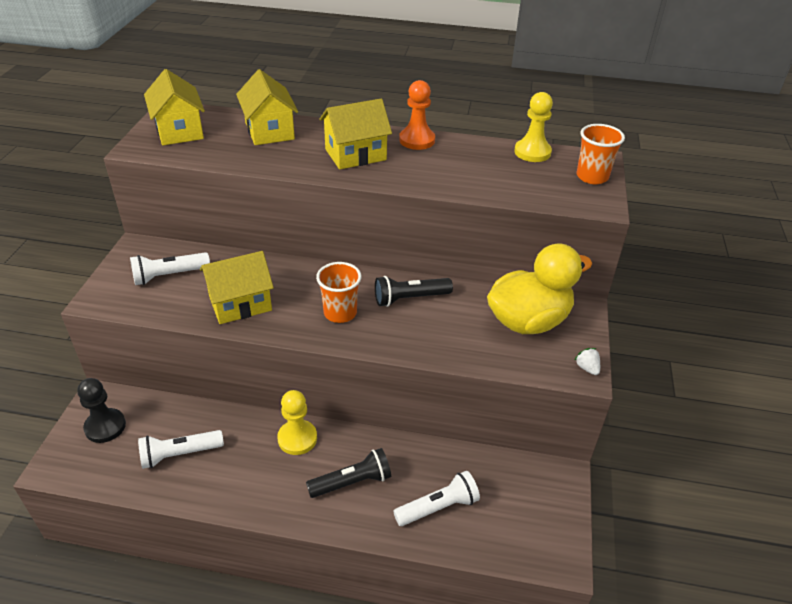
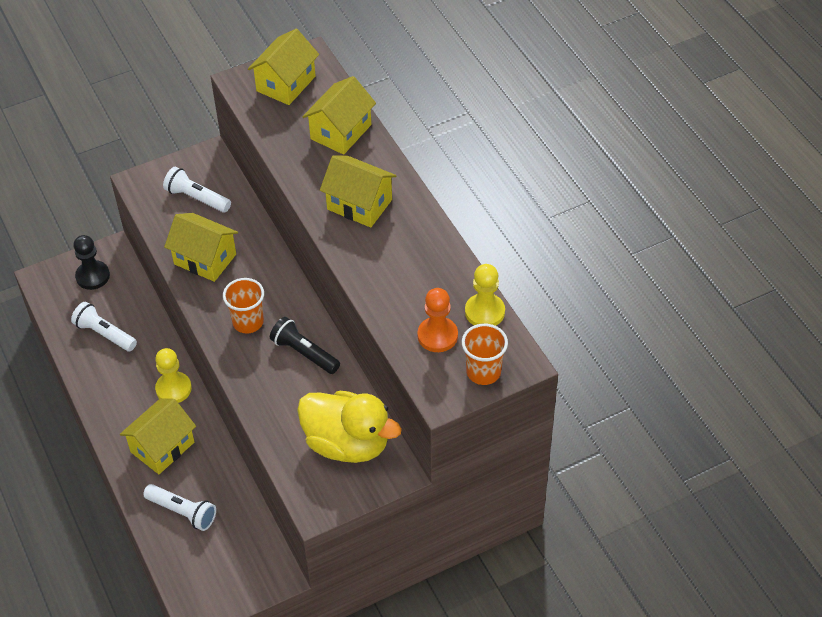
camera: 55 degrees right, 10 degrees up
black flashlight [306,448,391,498] -> yellow house [120,399,196,474]
orange pawn [399,80,435,150] -> orange pawn moved to [418,288,458,352]
white strawberry [574,348,600,375] -> none

